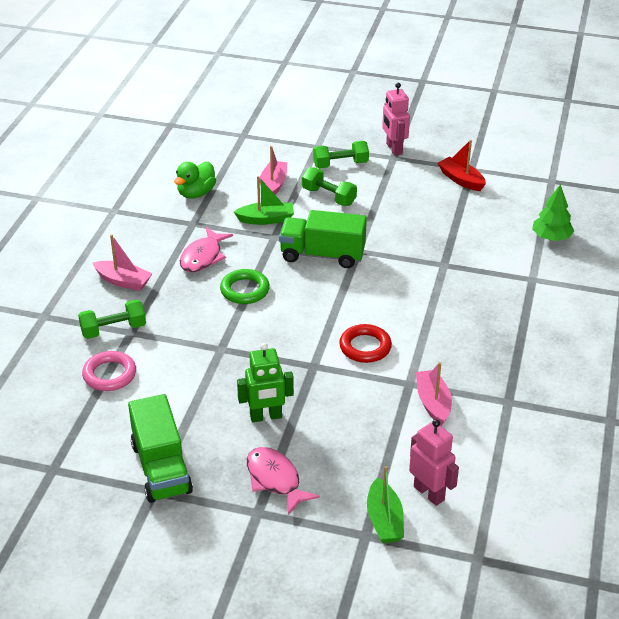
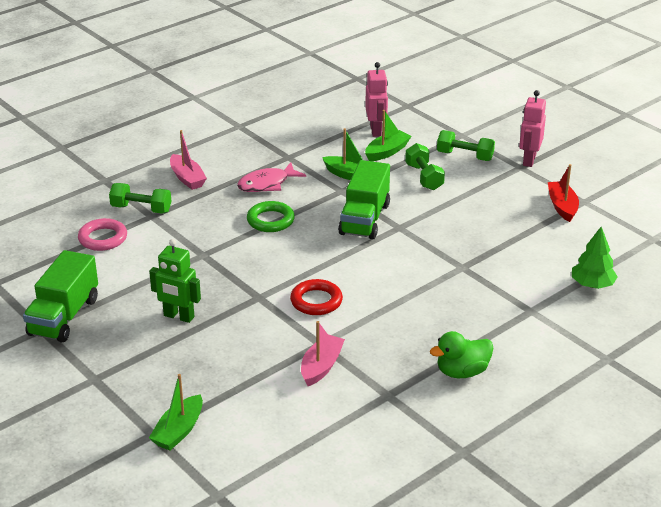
camera: 35 degrees right, 5 degrees down
green duck [174,162,216,199] -> green duck moved to [430,331,494,378]
pink fish [247,447,320,515] -> none
pink boat [260,146,287,195] -> green boat [365,110,411,161]
green truck [279,210,367,268] -> green truck turned 120 degrees counterclockwise [338,160,390,240]
pink robot [409,419,459,506] -> pink robot moved to [365,62,388,137]

